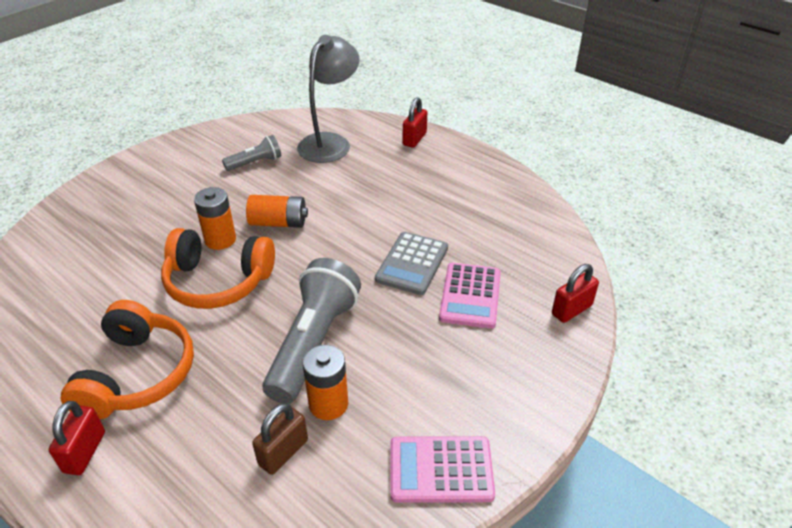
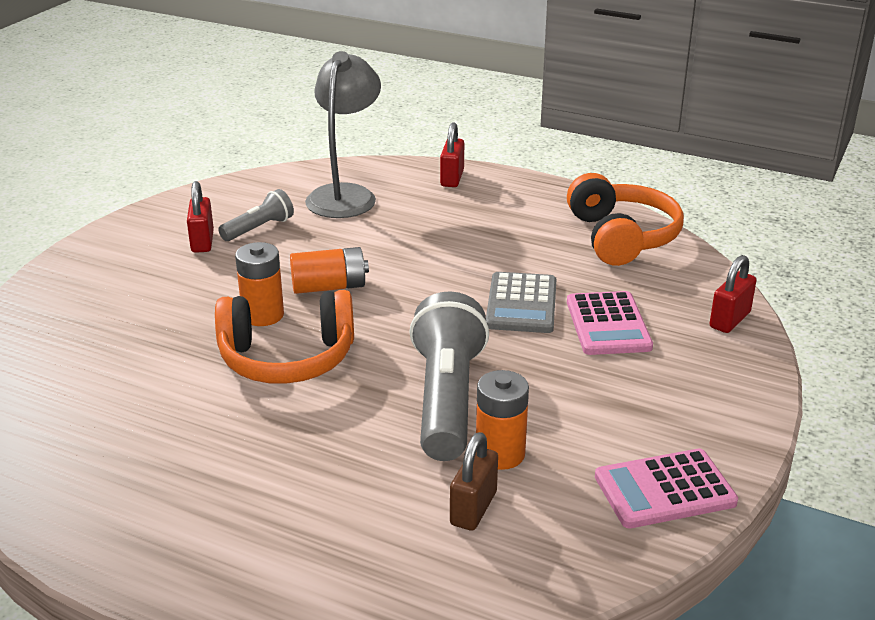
camera: 15 degrees left, 10 degrees down
red padlock [49,401,105,475] -> red padlock moved to [187,181,214,253]
orange headphones [61,300,194,419] -> orange headphones moved to [567,173,684,266]

